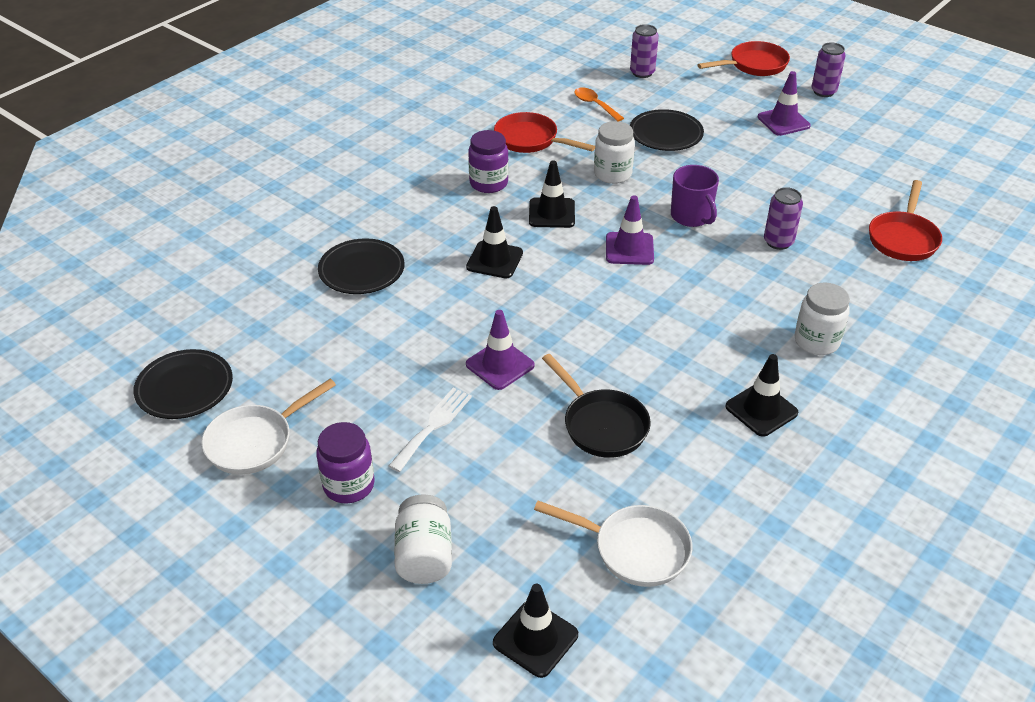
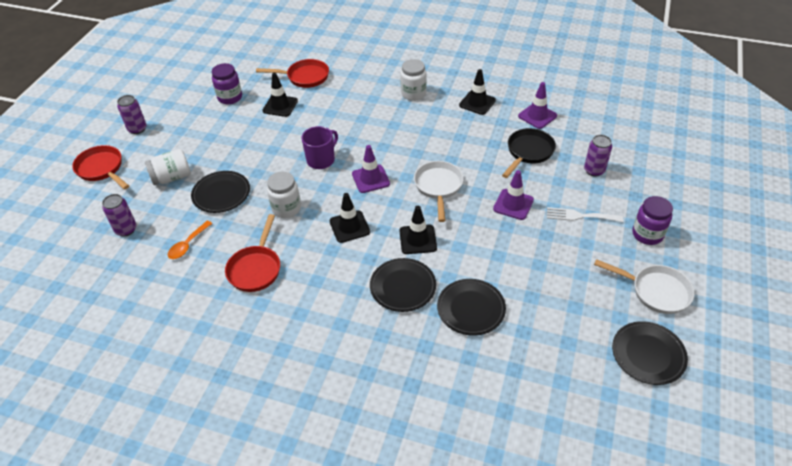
camera: 110 degrees left, 5 degrees up
white jar [394,494,452,584] -> white jar moved to [145,149,191,185]
purple jar [468,130,509,193] -> purple jar moved to [212,63,242,104]
black traffic cone [493,584,578,678] -> black traffic cone moved to [263,73,298,117]
white pan [534,501,692,587] -> white pan moved to [414,161,464,222]
purple traffic cone [757,71,811,136] -> purple traffic cone moved to [518,82,557,129]
purple can [764,187,803,250] -> purple can moved to [584,135,612,177]
none -> black plate [370,258,436,312]

